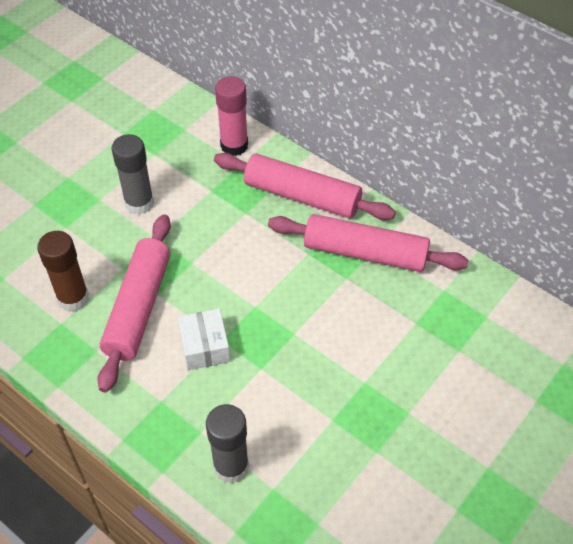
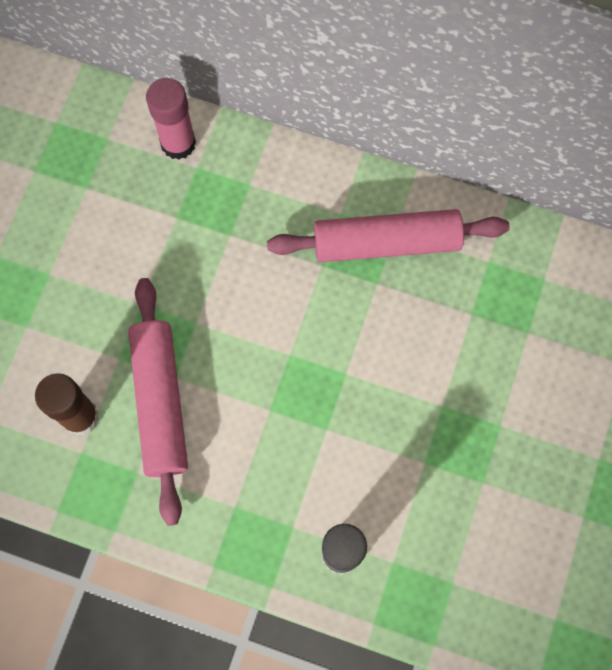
camera: 20 degrees left, 20 degrees up
grey glue stick [112,134,154,215] -> none
white box [177,308,230,370] -> none
pink rolling pin [214,153,396,220] -> none

